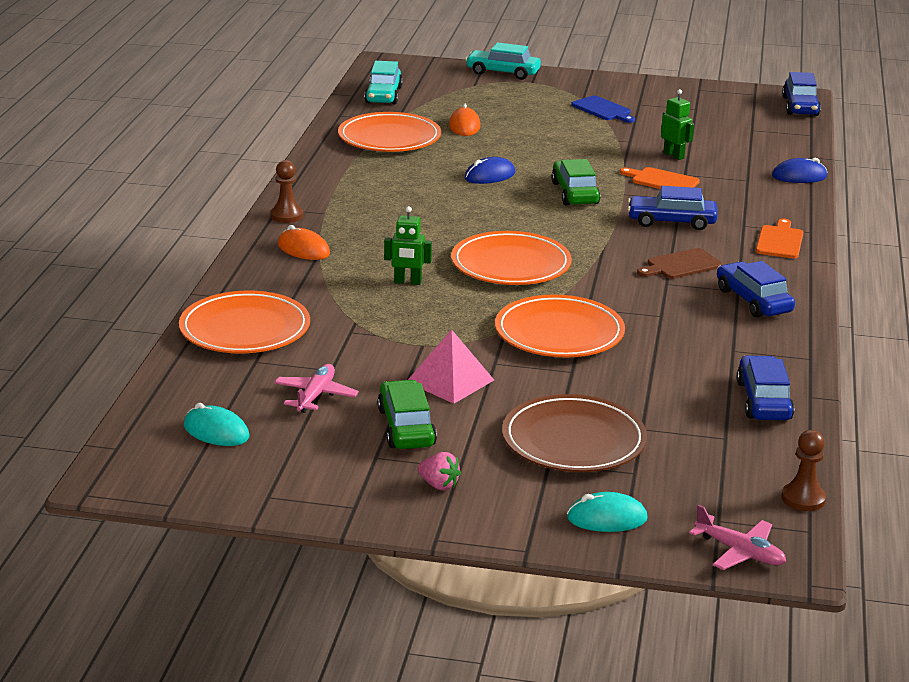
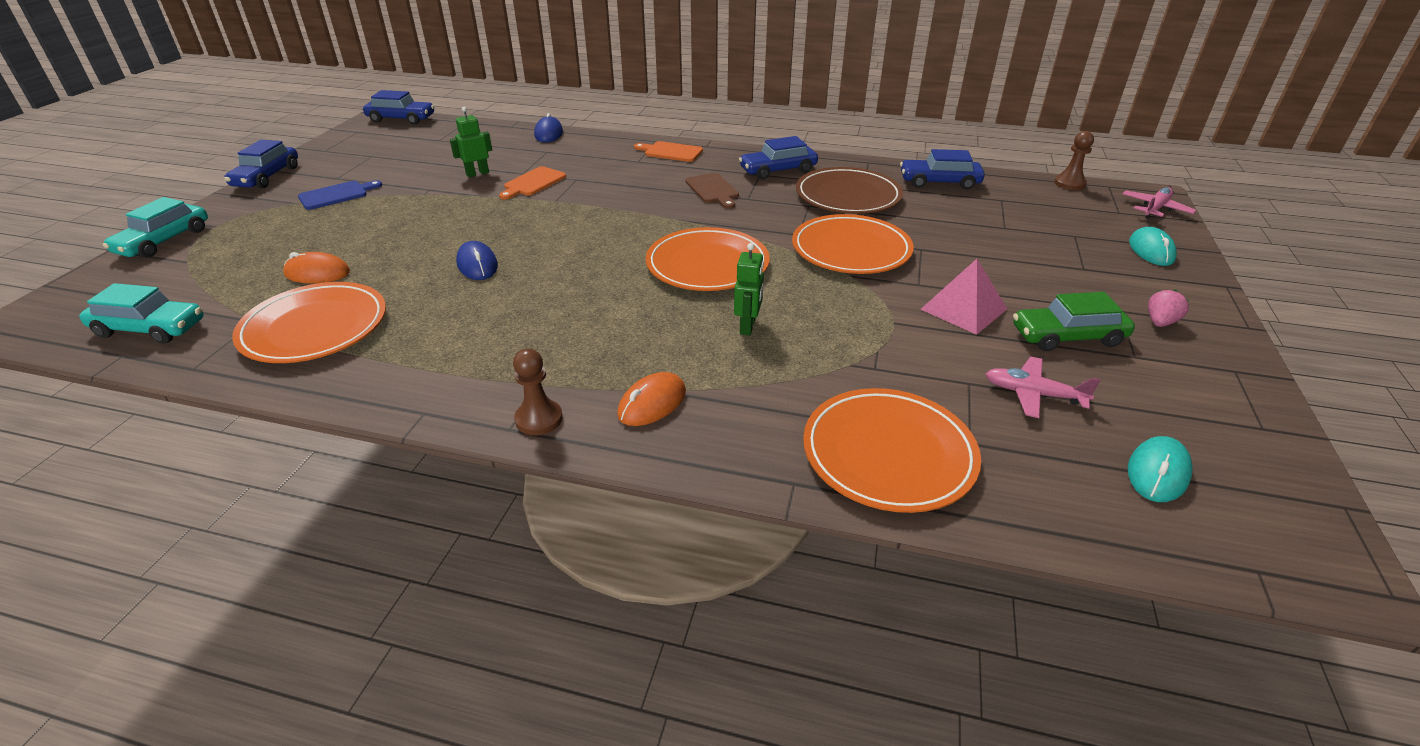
camera: 85 degrees left, 10 degrees up
brown plate [502,394,647,472] -> brown plate moved to [796,167,903,214]
green car [551,159,600,205] -> none
blue car [628,186,718,230] -> blue car moved to [224,140,298,189]

